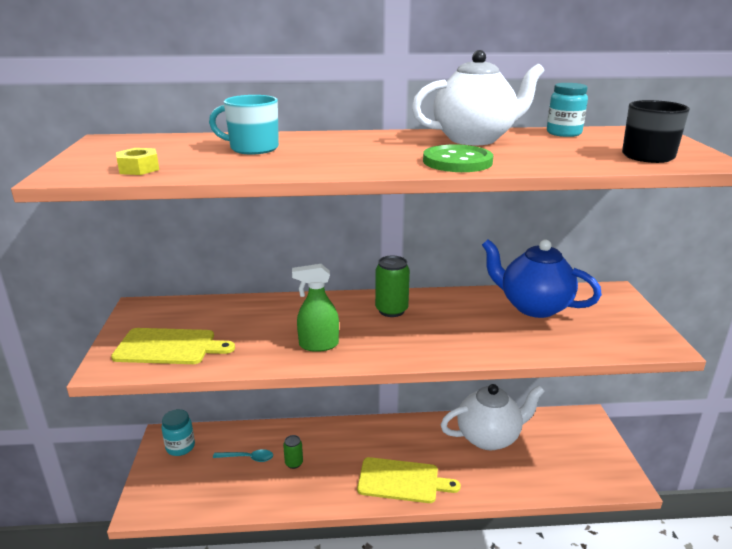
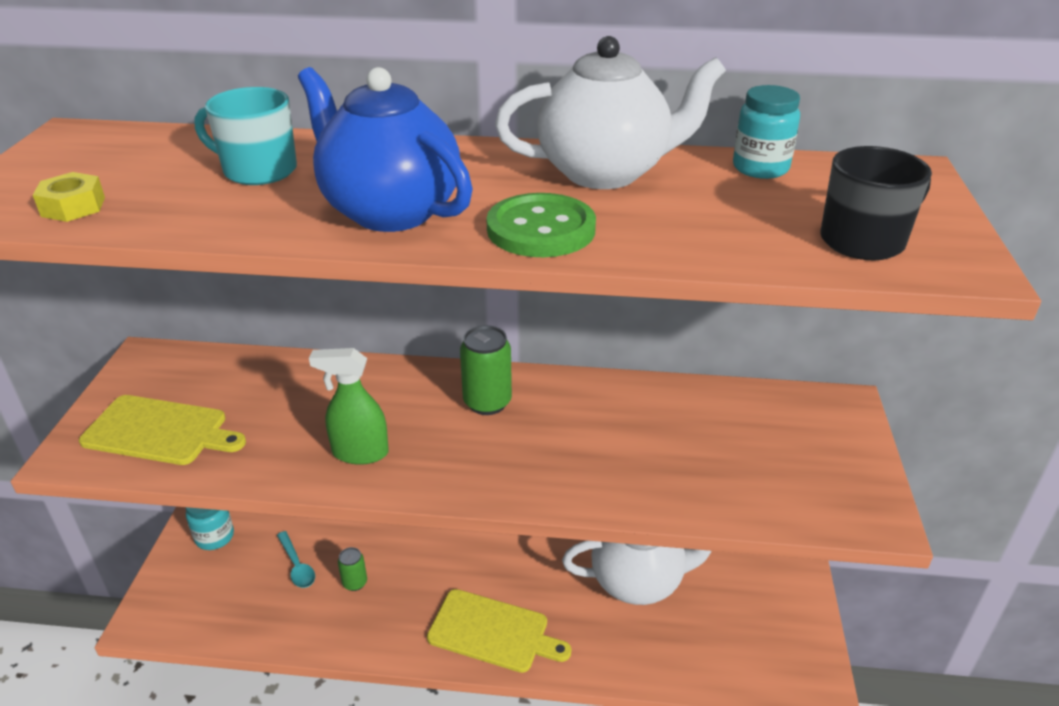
camera: 10 degrees right, 10 degrees up
turquoise spoon [213,449,273,462] -> turquoise spoon turned 45 degrees clockwise [277,531,315,588]
blue teapot [482,239,602,318] -> blue teapot moved to [298,67,473,232]

